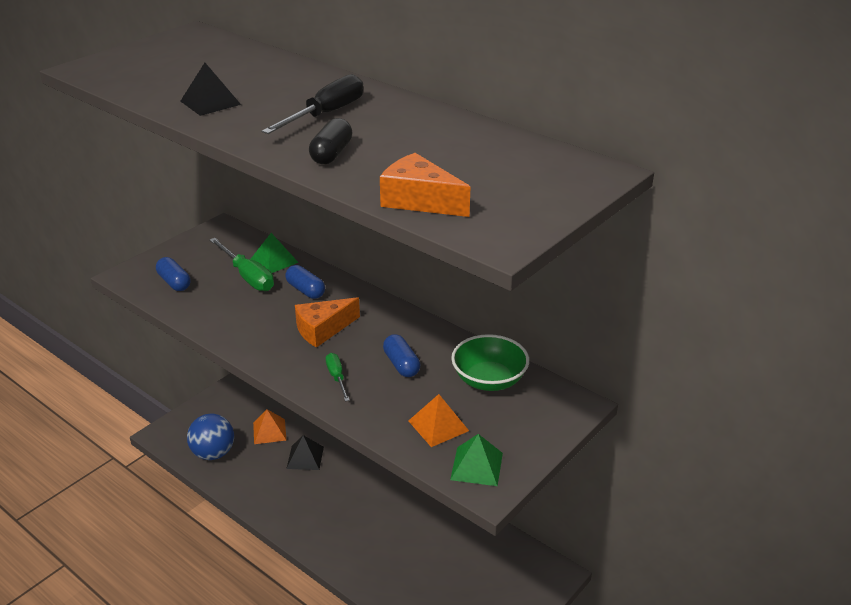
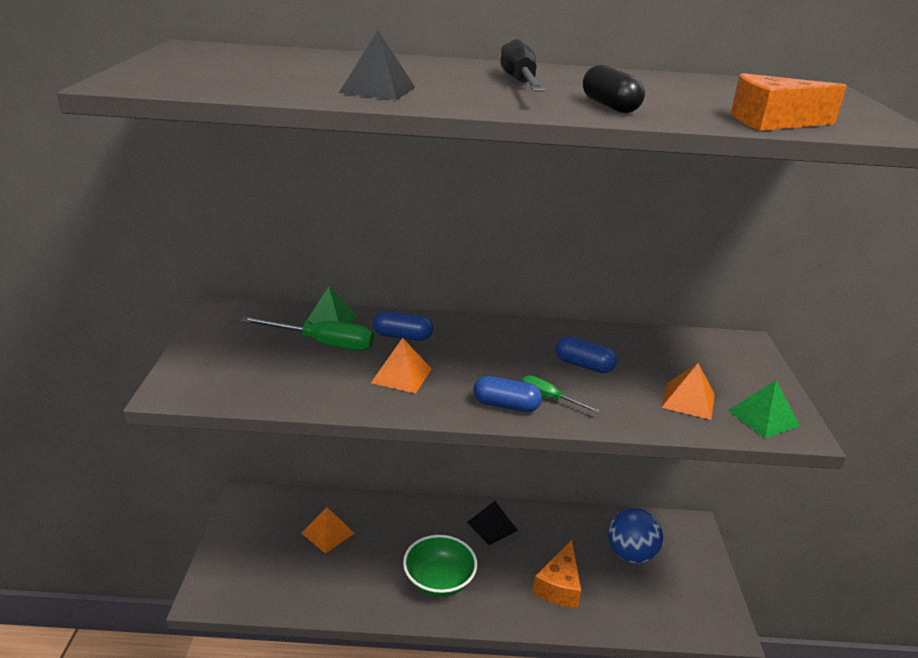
camera: 40 degrees left, 5 degrees down
blue capsule [156,257,190,291] -> blue capsule moved to [473,376,542,412]
blue ball [187,413,234,460] -> blue ball moved to [608,508,663,564]
black pyramid [286,435,324,470] -> black pyramid moved to [467,501,518,545]
orange cheese [295,297,360,348] -> orange cheese moved to [533,540,581,608]
green bowl [451,334,529,391] -> green bowl moved to [403,535,477,597]
none -> orange pyramid [371,338,432,394]

